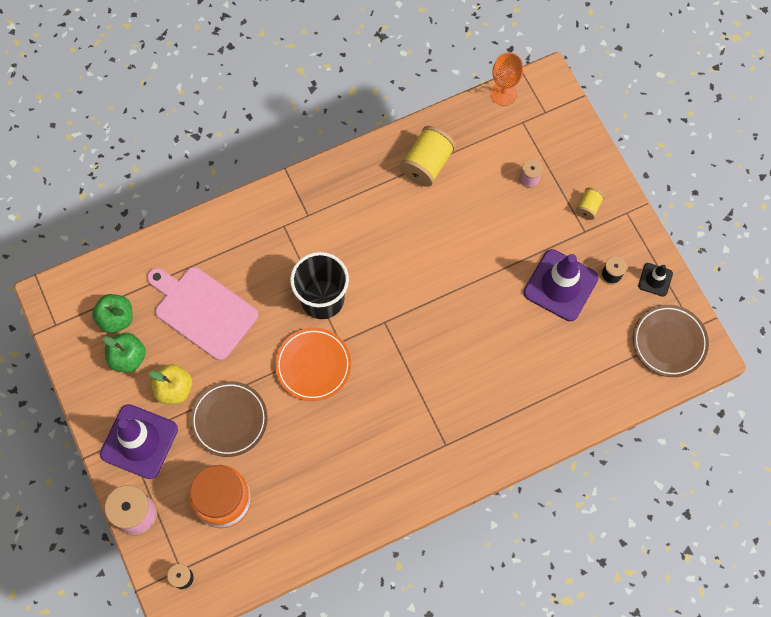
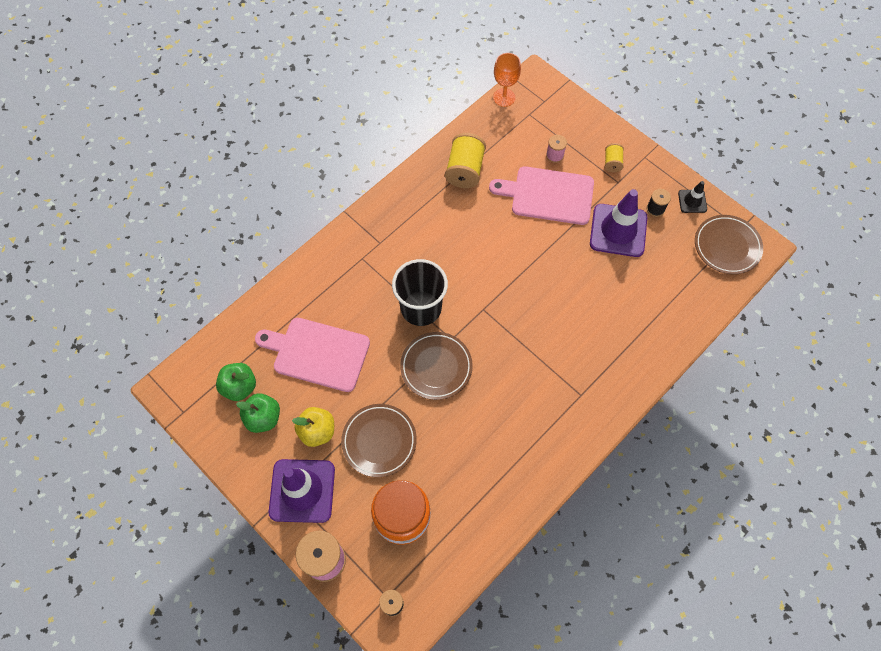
camera: 20 degrees left, 5 degrees down
orange plate [275,328,351,401] -> brown plate [400,332,473,400]
none -> pink cutting board [489,166,594,225]

